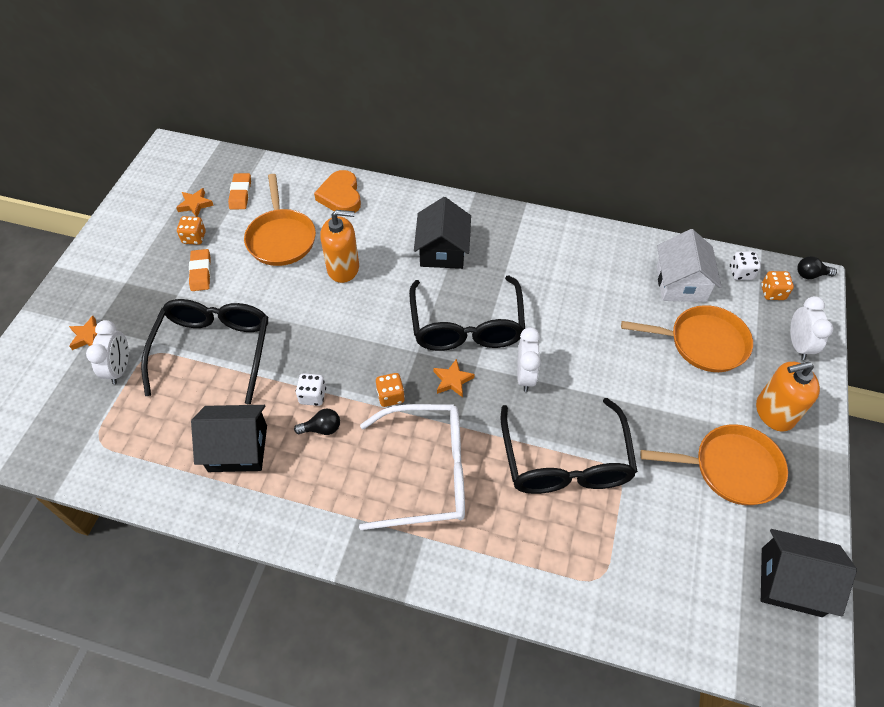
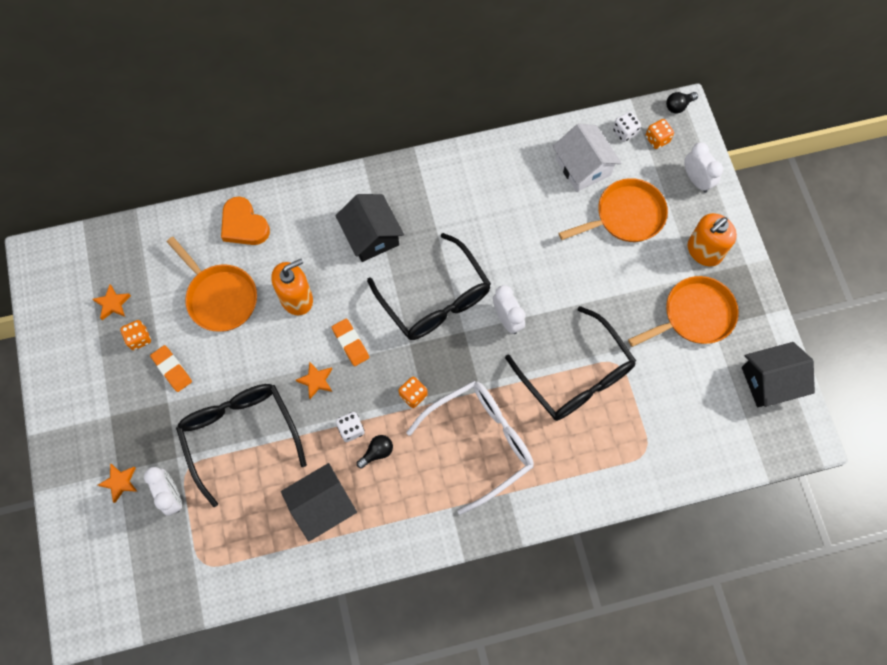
camera: 30 degrees left, 15 degrees up
orange eraser [228,173,251,209] -> orange eraser moved to [332,318,369,366]
orange star [434,359,475,397] -> orange star moved to [296,361,332,399]

